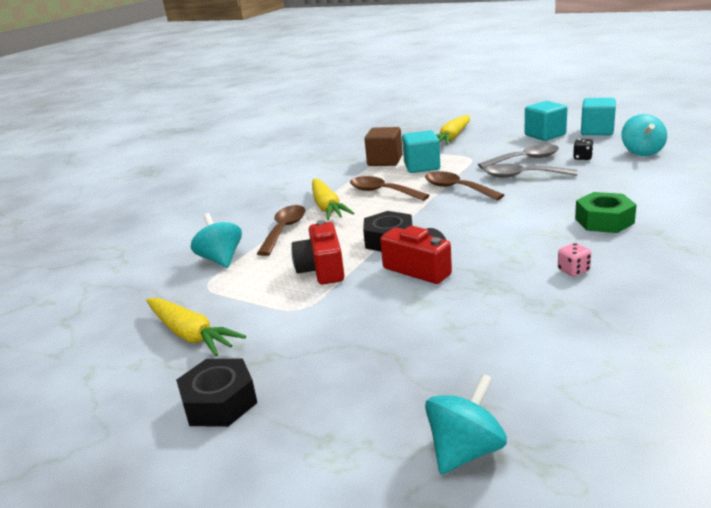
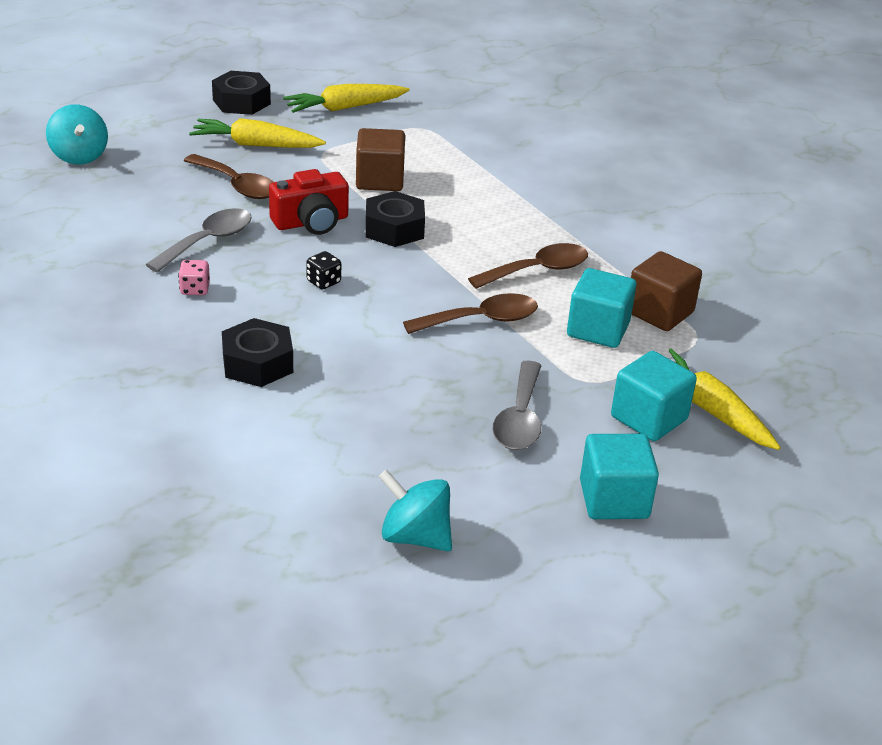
camera: 110 degrees right, 10 degrees up
turquoise spinning top [191,213,242,268] -> none
brown spoon [257,205,306,256] -> brown spoon moved to [184,154,273,199]
red camera [291,220,344,284] -> brown cube [356,128,405,191]
yellow carrot [312,179,354,220] -> yellow carrot moved to [189,118,326,148]
grey spoon [484,164,577,178] -> grey spoon moved to [145,208,252,272]
black dice [573,139,594,160] -> black dice moved to [306,251,341,289]
green nut [575,192,637,233] -> black nut [222,318,293,387]
turquoise cube [581,98,616,135] -> turquoise cube moved to [611,351,697,441]

